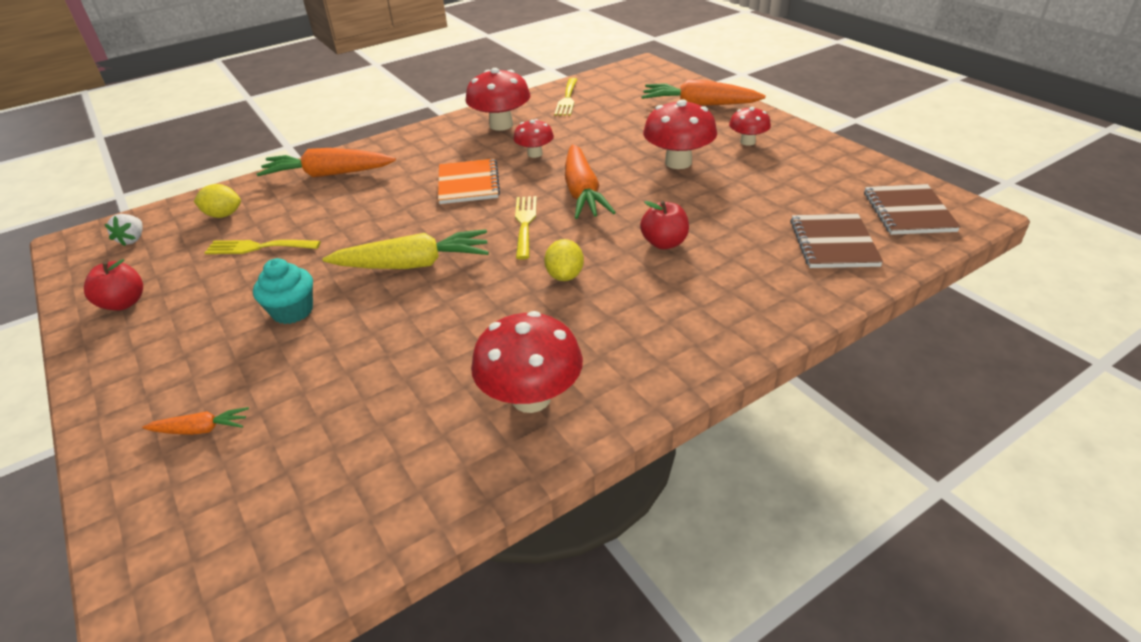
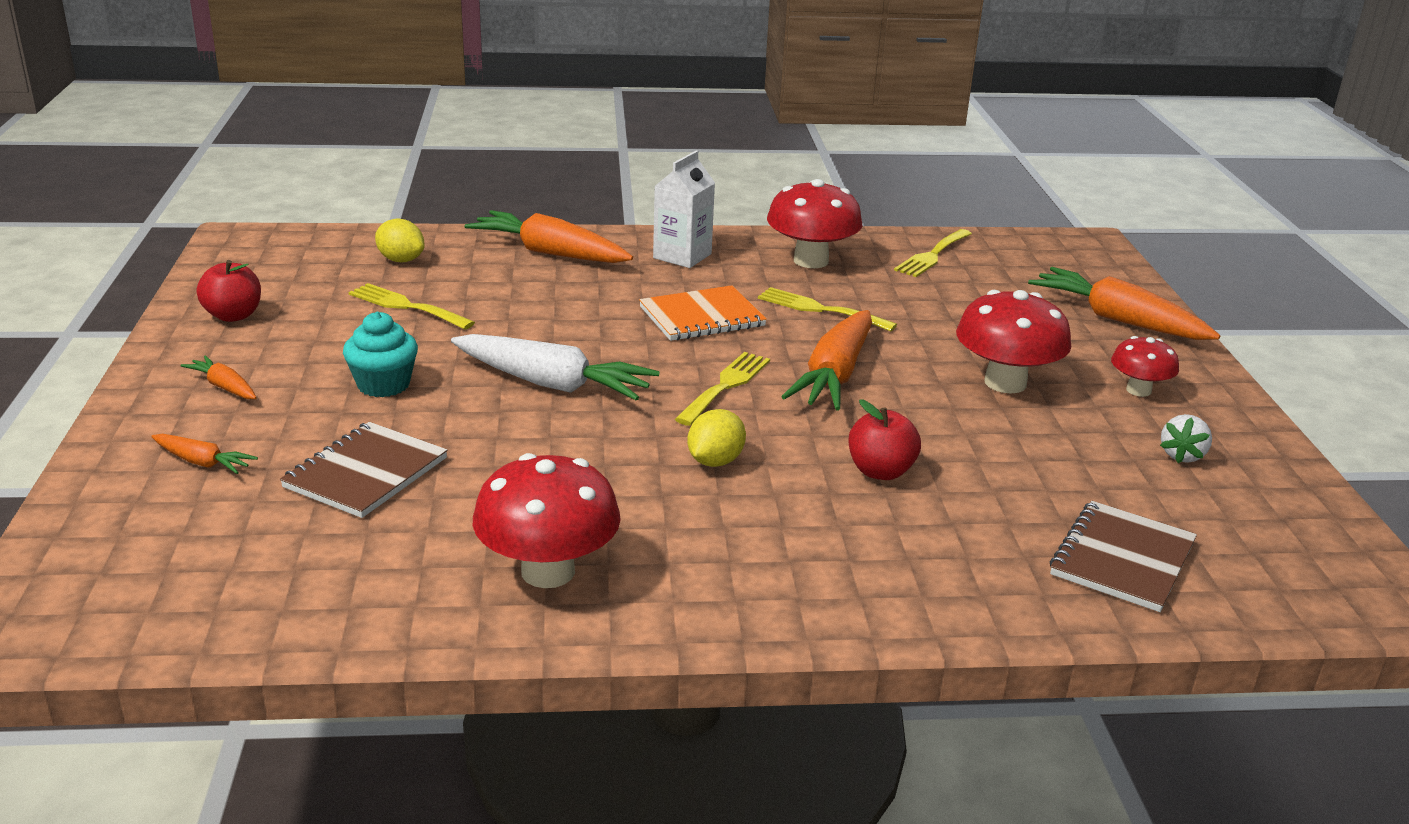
camera: 25 degrees right, 10 degrees down
white strawberry [105,214,143,246] -> white strawberry moved to [1160,414,1212,463]
yellow carrot [323,229,489,269] -> white carrot [451,334,660,401]
orange notebook [438,158,500,204] -> orange notebook turned 45 degrees clockwise [639,285,767,341]
red mushroom [513,119,554,158] -> yellow fork [758,287,897,332]
brown notebook [864,184,960,235] -> brown notebook moved to [280,422,448,518]
none -> orange carrot [181,355,257,399]
none -> white carton [653,151,715,268]

